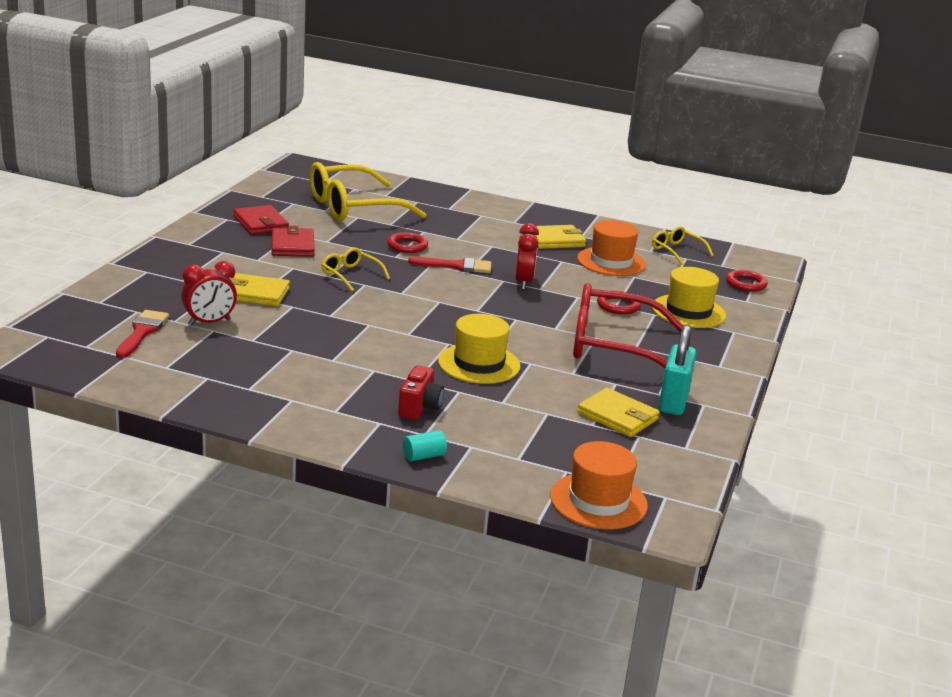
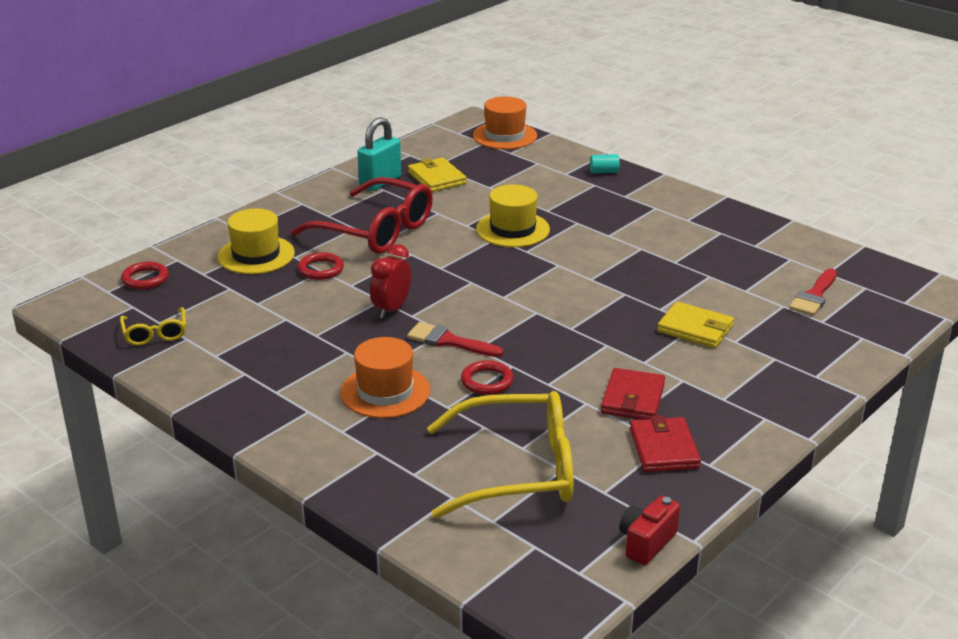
camera: 155 degrees left, 5 degrees up
red clock [181,261,237,326] -> none
yellow glasses [321,247,390,291] -> none
red camera [398,365,444,420] -> red camera moved to [619,496,680,565]
yellow wallet [534,225,586,249] -> none
orange hat [577,220,646,276] -> orange hat moved to [340,337,430,418]

